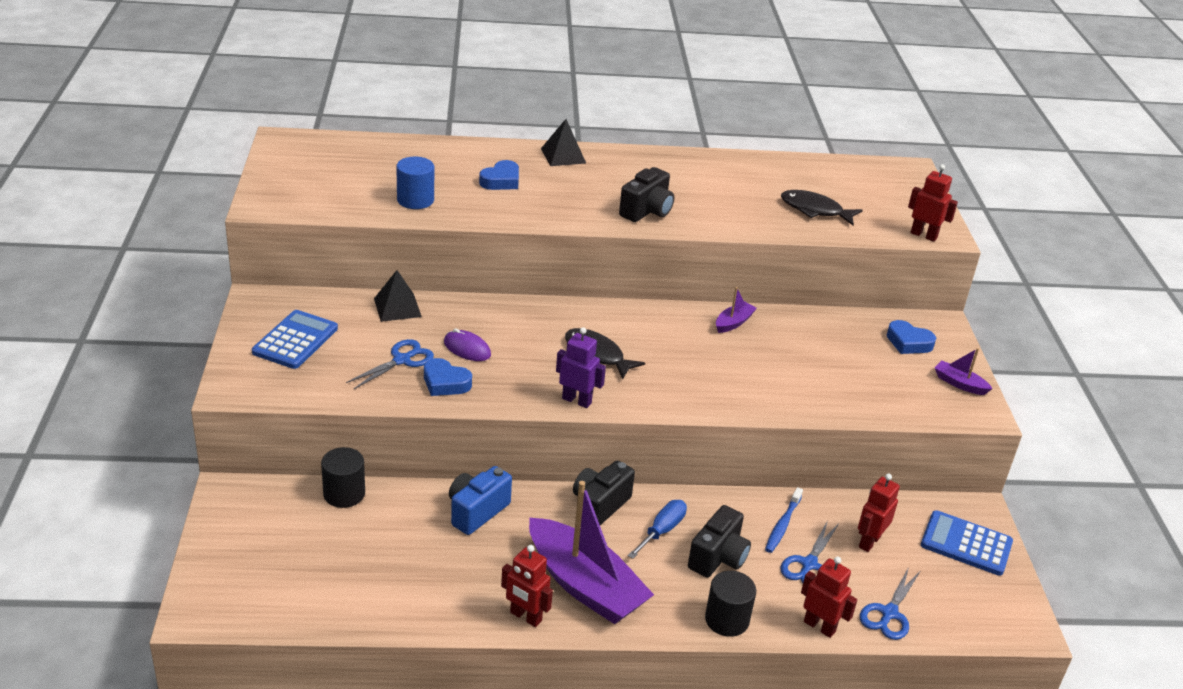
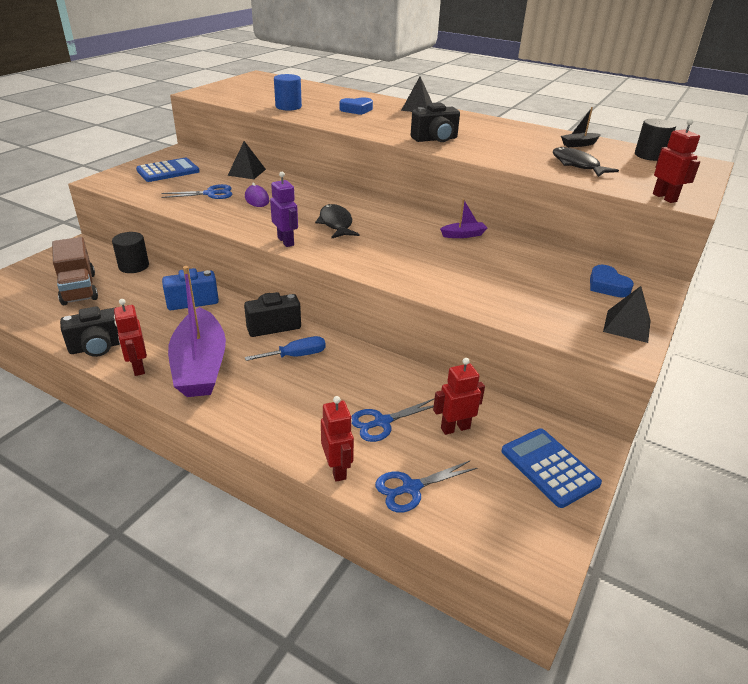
camera: 35 degrees right, 0 degrees up
blue heart [424,358,472,396] -> none
black camera [688,505,751,578] -> black camera moved to [60,306,120,357]
black cylinder [705,571,756,637] -> black cylinder moved to [635,119,676,161]
blue toothbrush [765,487,803,553] -> none
purple boat [935,348,993,395] -> black pyramid [603,286,651,343]
none -> brown truck [52,237,98,305]
none -> black boat [561,107,601,147]

